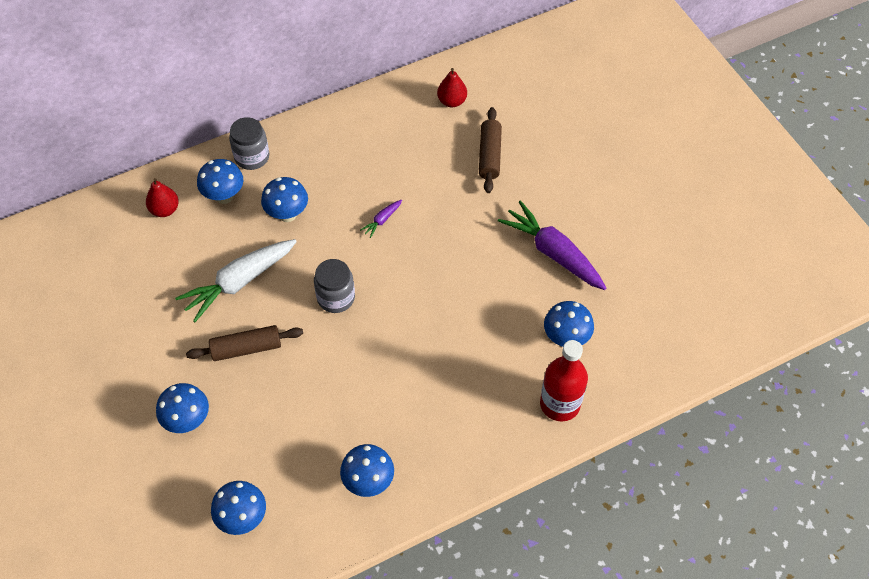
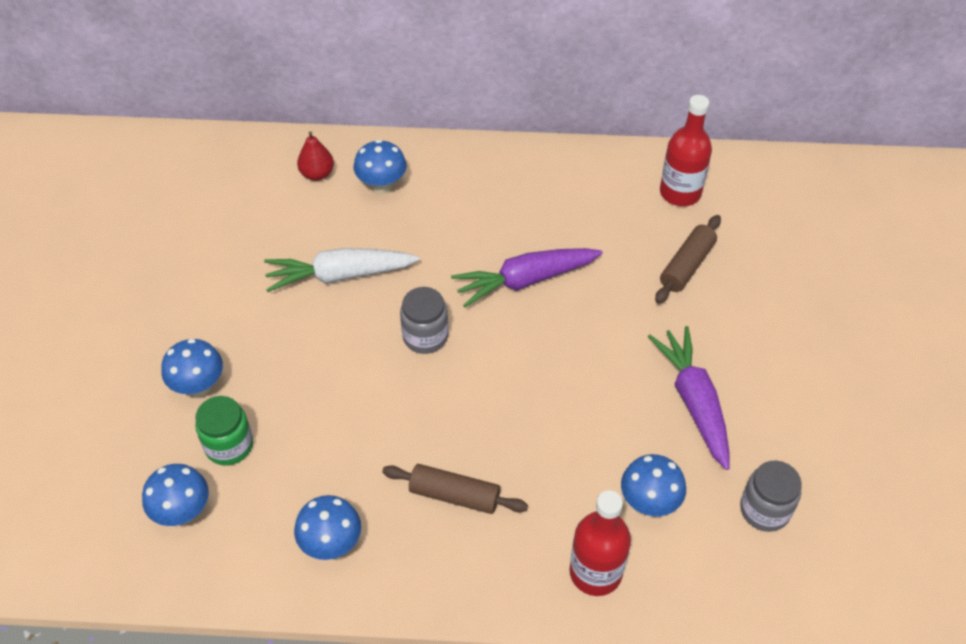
camera: 30 degrees right, 5 degrees down
brown rolling pin [186,325,303,361] -> brown rolling pin moved to [382,464,528,514]
grey jar [229,117,269,170] -> grey jar moved to [740,461,802,532]
blue mushroom [261,177,308,222] -> none
purple carrot [360,200,402,238] -> purple carrot [451,248,603,307], size x2.32
red pear [437,68,467,107] -> red bottle [660,95,712,206]
none -> green jar [195,396,253,465]

